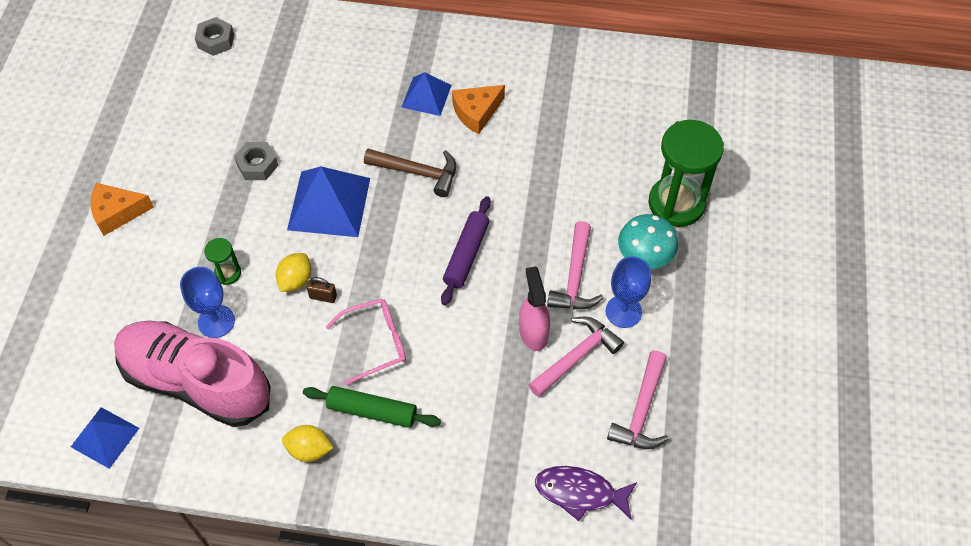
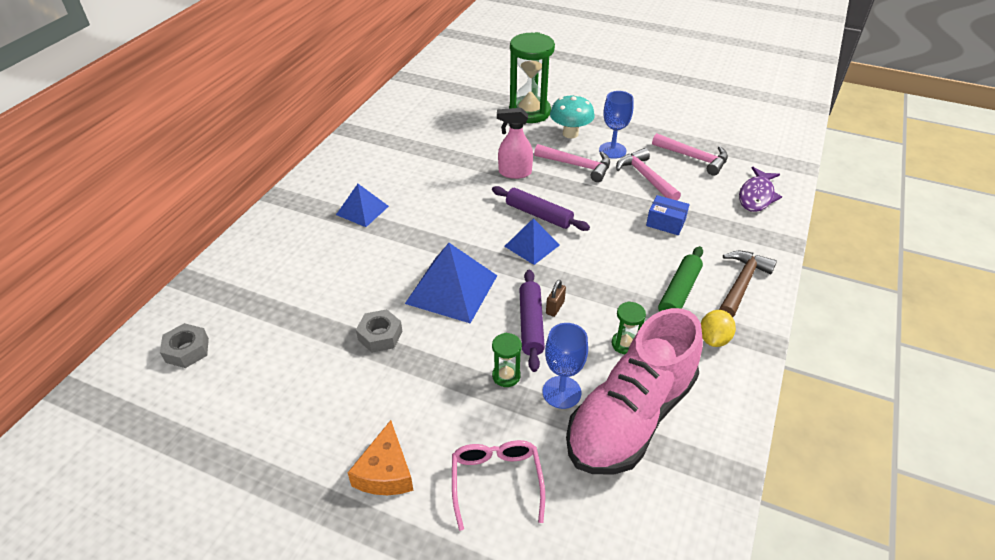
camera: 75 degrees left, 15 degrees down
blue pyramid [71,407,139,469] -> blue pyramid moved to [504,218,560,265]
yellow lemon [276,253,311,292] -> purple rolling pin [519,270,545,372]
pink glasses [326,299,406,385] -> pink glasses moved to [452,440,545,531]
brown hammer [364,149,456,197] -> brown hammer moved to [719,251,777,317]
orange cheese [452,85,505,134] -> none
pink spray bottle [519,266,550,351] -> pink spray bottle moved to [497,108,533,179]
none -> green hourglass [612,301,646,354]
none -> blue box [646,195,689,235]

